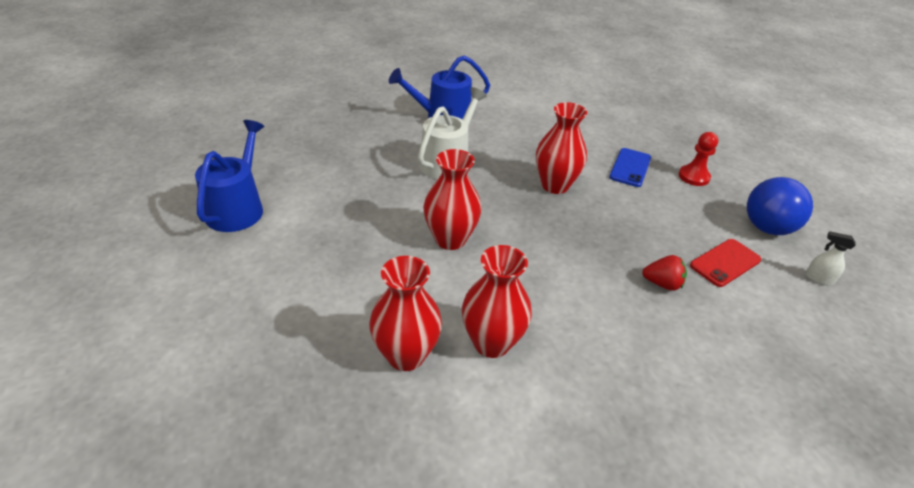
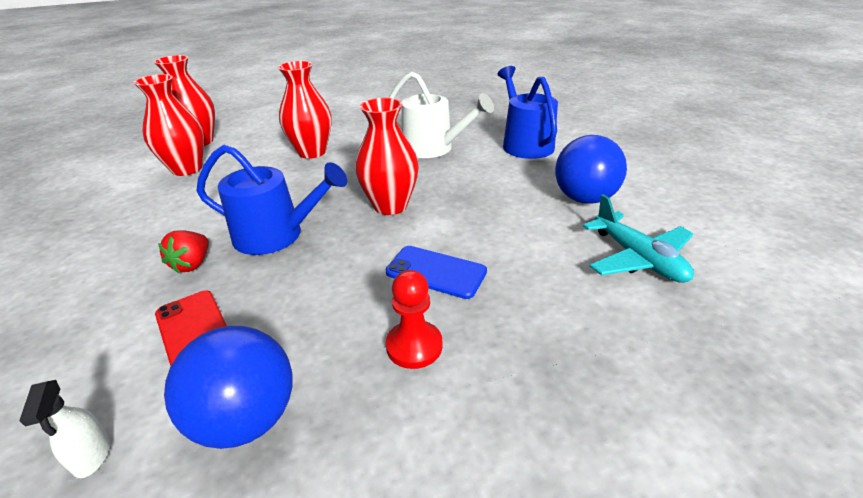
camera: 95 degrees right, 5 degrees down
blue watering can [195,120,264,232] -> blue watering can moved to [197,145,347,255]
white spray bottle [805,231,856,285] -> white spray bottle turned 135 degrees clockwise [19,380,110,478]
none -> blue ball [555,135,627,204]
none -> turquoise plane [583,194,694,283]

